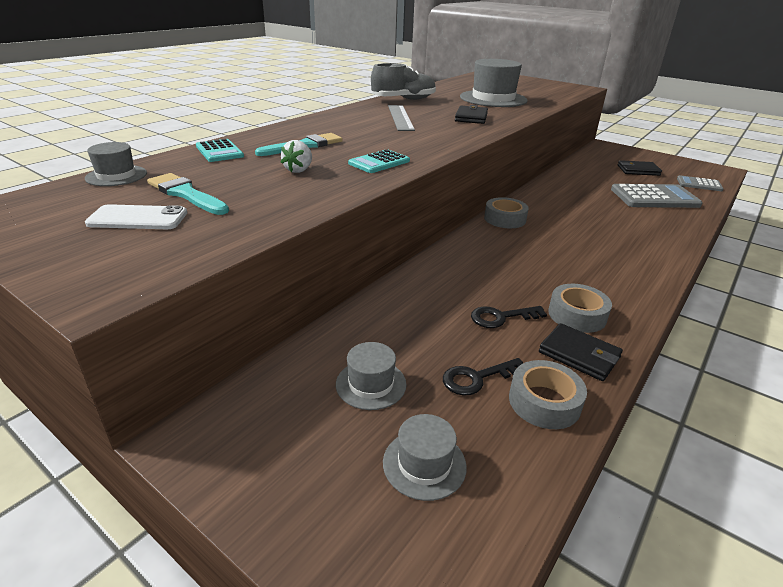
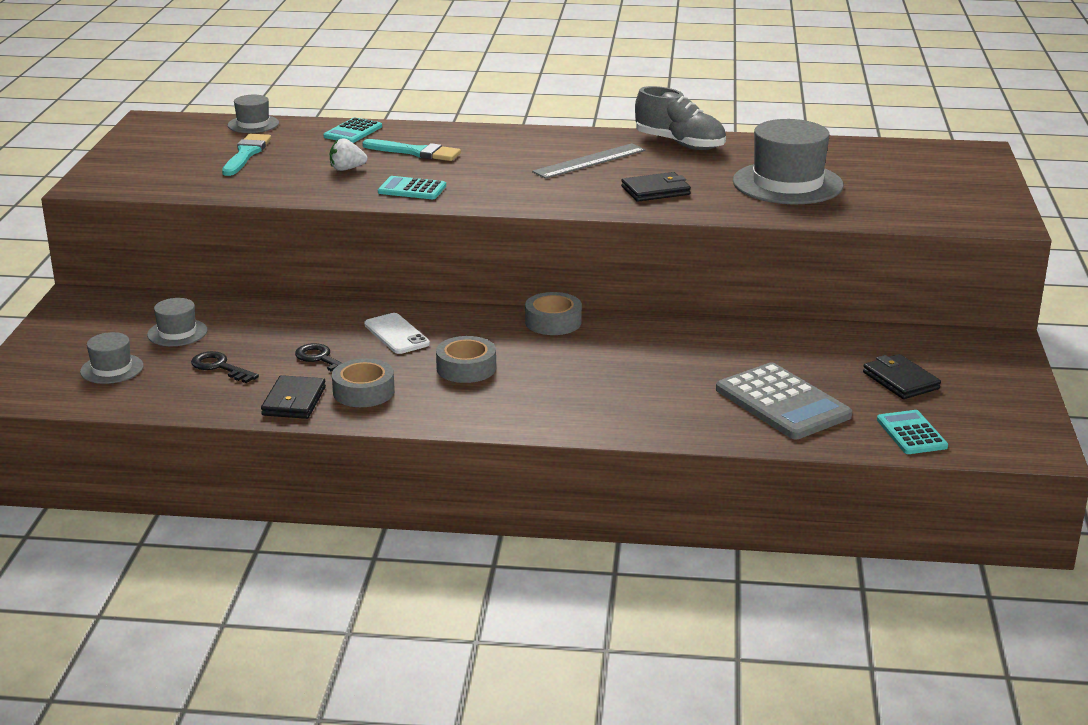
camera: 60 degrees right, 5 degrees down
white phone [85,204,187,229] -> white phone moved to [364,313,430,354]
grey tape [509,360,587,429] -> grey tape moved to [436,336,496,383]
grey calculator [677,175,724,191] -> turquoise calculator [877,410,948,454]

